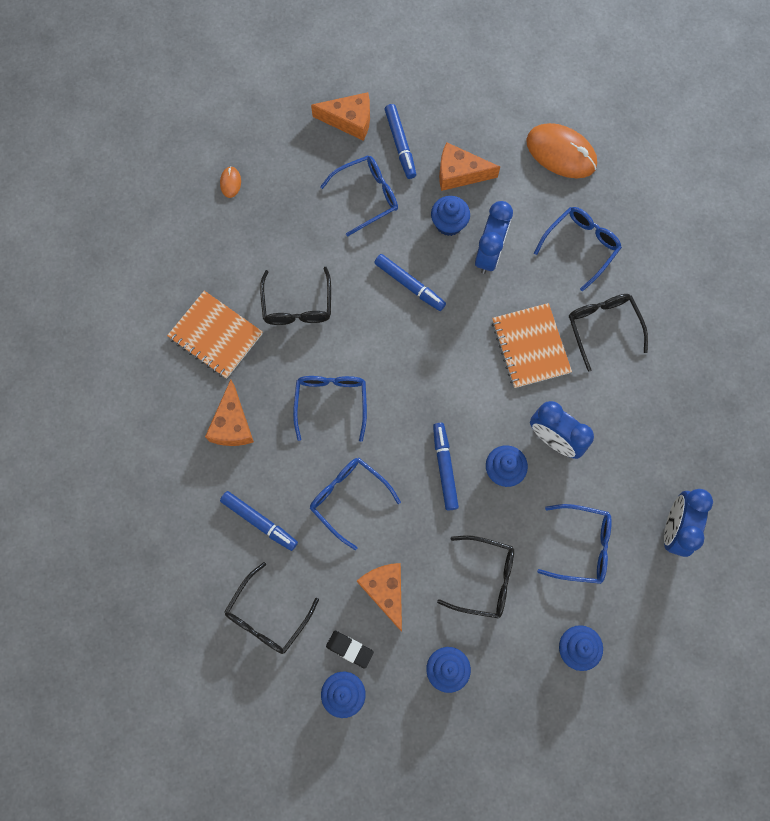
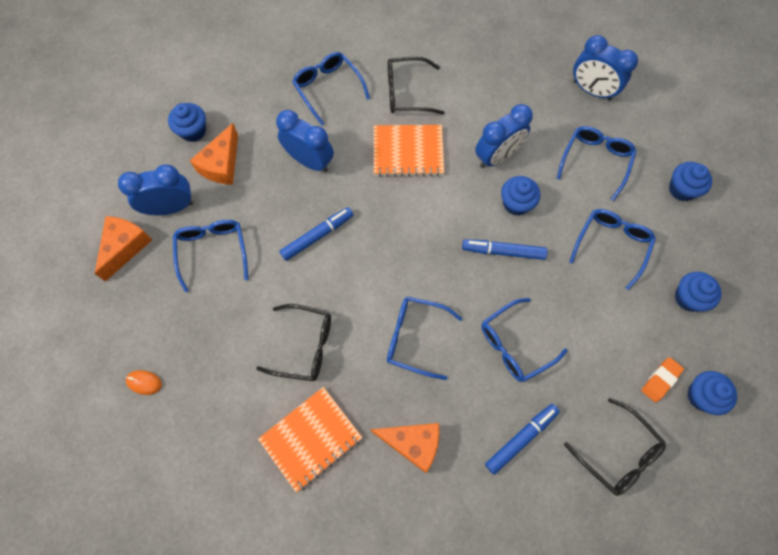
camera: 75 degrees left, 5 degrees down
black eraser [326,631,374,669] -> orange eraser [641,357,684,402]
orange cheese [357,563,402,632] -> none
blue marker [385,104,416,179] -> blue clock [118,164,193,215]
blue cupcake [431,196,470,236] -> blue cupcake moved to [168,103,206,142]
black glasses [437,535,514,619] -> blue glasses [569,209,656,290]
orange mouse [526,123,597,178] -> none

